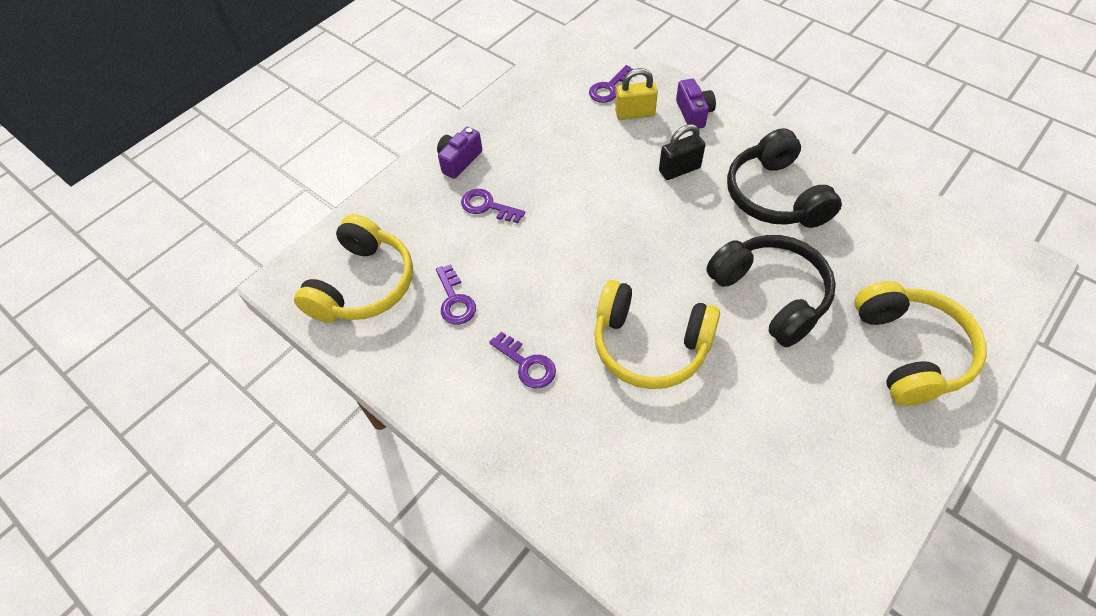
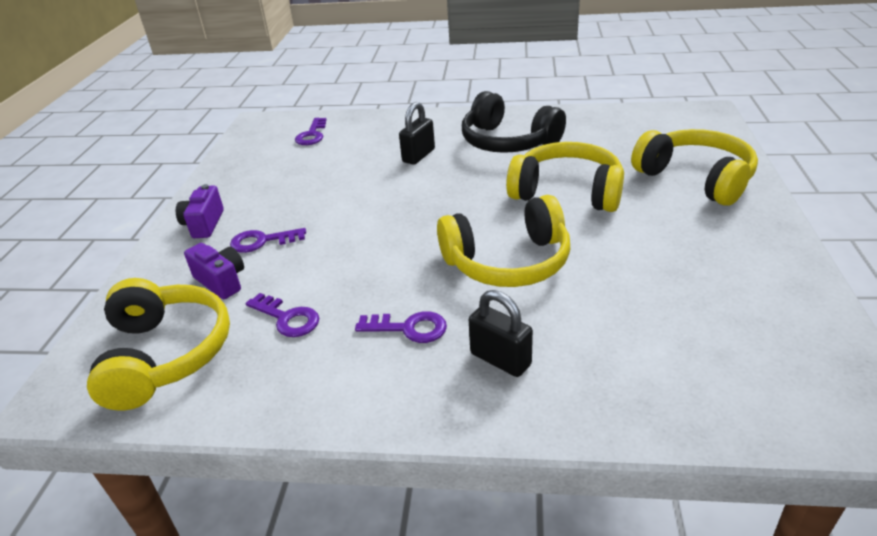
camera: 35 degrees left, 20 degrees down
yellow padlock [615,68,658,120] -> none
purple camera [676,79,716,129] -> purple camera moved to [184,243,244,299]
black headphones [706,235,836,347] -> yellow headphones [506,142,624,212]
none -> black padlock [469,290,533,377]

